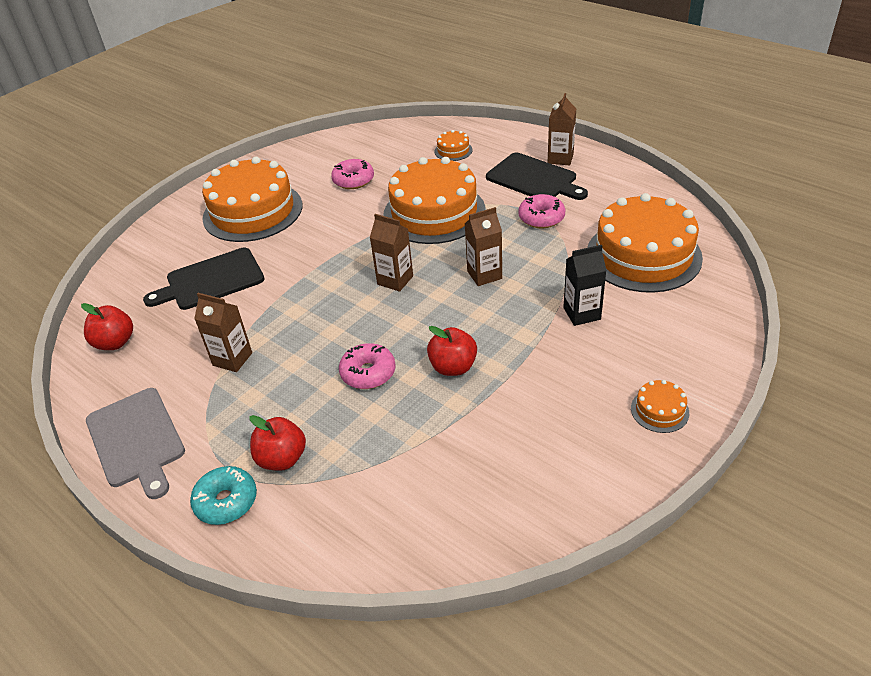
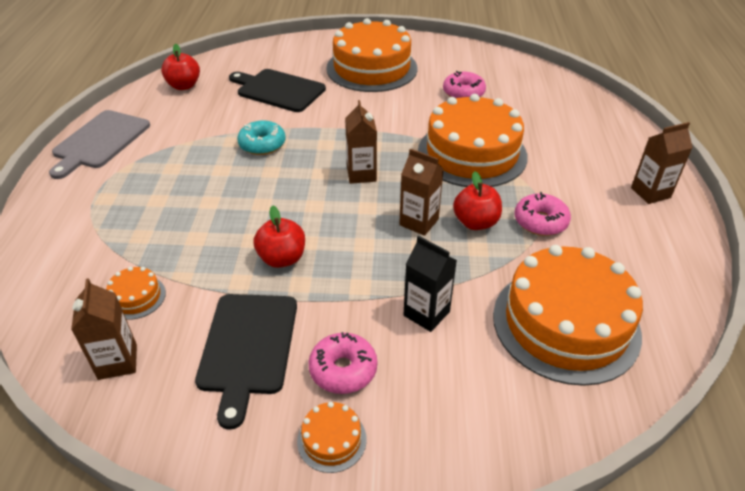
camera: 50 degrees right, 0 degrees up
turquoise donut [190,466,257,525] -> turquoise donut moved to [237,121,286,155]
brown carton [194,293,252,372] -> brown carton moved to [71,278,137,380]
red apple [250,415,306,471] -> red apple moved to [453,171,502,230]
pink donut [339,343,396,389] -> pink donut moved to [308,332,377,394]
orange cake [435,130,472,161] -> orange cake moved to [106,267,166,320]
black cutting board [486,153,588,200] -> black cutting board moved to [195,294,297,430]

